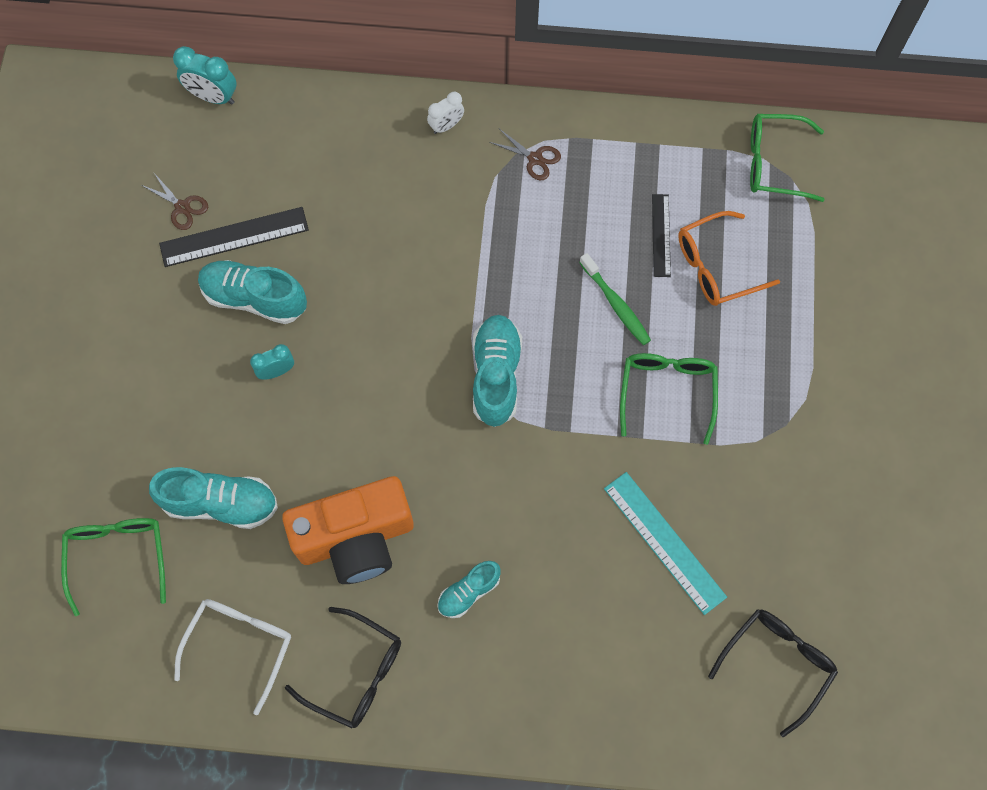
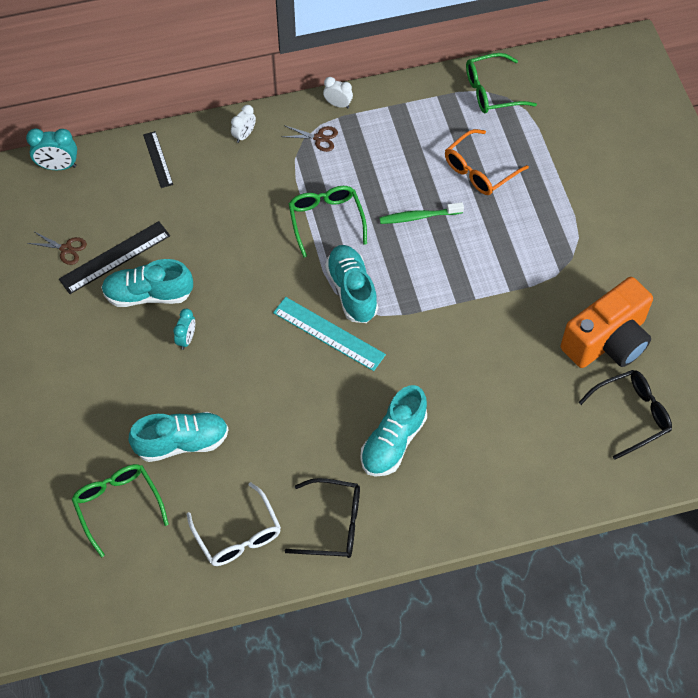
camera: 20 degrees left, 10 degrees down
white glasses [174,599,291,715] -> white glasses turned 150 degrees clockwise [187,482,281,566]
turquoise clock [250,344,294,380] -> turquoise clock turned 150 degrees clockwise [173,308,195,350]
orange camera [282,476,414,584] -> orange camera moved to [561,277,653,368]
turquoise shoe [437,561,501,618] -> turquoise shoe [360,385,427,477], size x1.68
green toothbrush [579,253,651,345] -> green toothbrush turned 135 degrees clockwise [379,202,464,224]
turquoise ruler [604,472,727,615] -> turquoise ruler moved to [273,297,386,371]
green glasses [620,353,718,445] -> green glasses moved to [289,186,367,258]
black ruler [652,194,671,277] -> black ruler moved to [143,131,173,188]
black glasses [708,609,838,737] -> black glasses turned 45 degrees clockwise [579,370,672,460]
none -> white clock [323,77,353,108]

